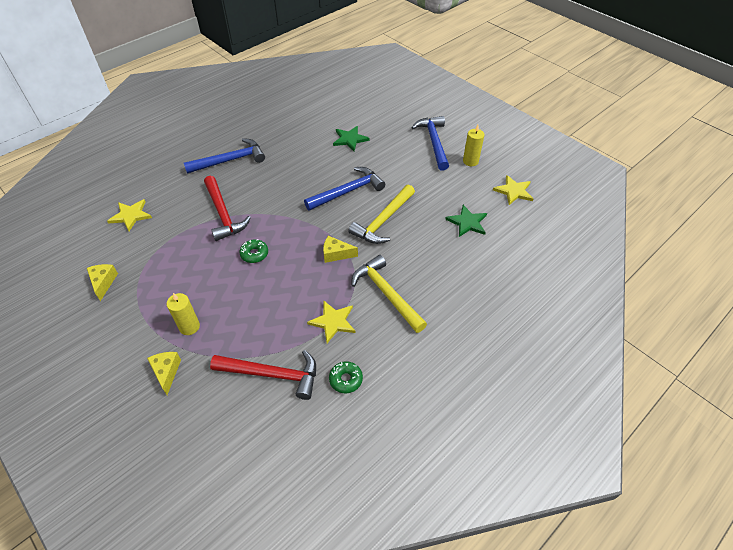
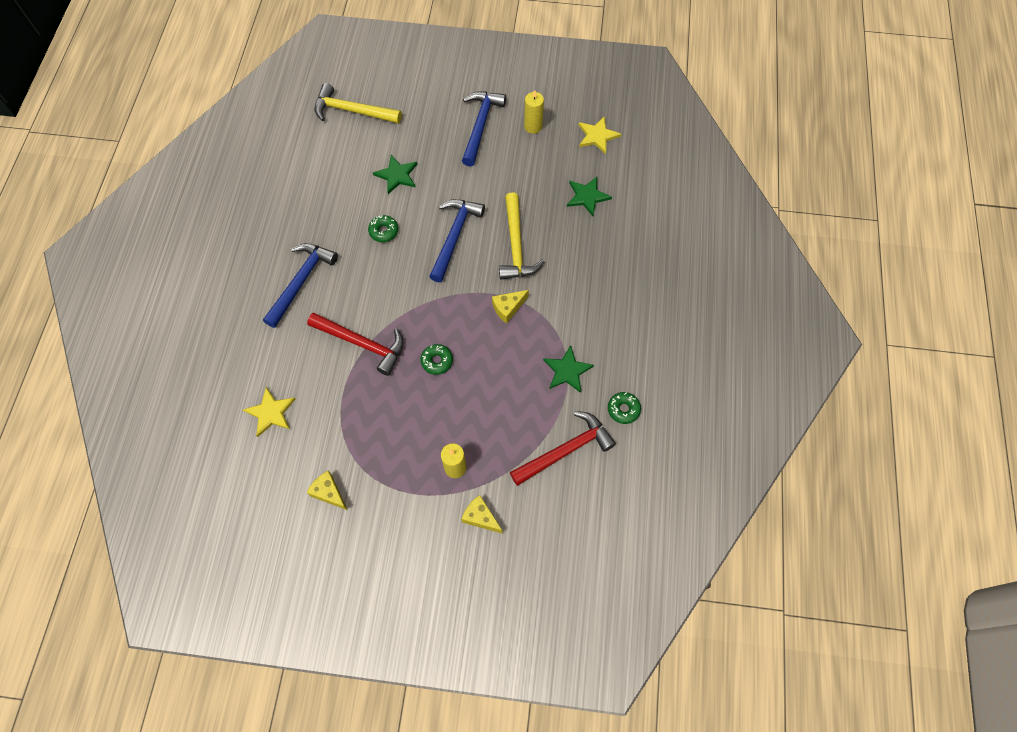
camera: 40 degrees left, 15 degrees up
yellow star [307,301,356,343] -> green star [543,345,594,393]
yellow hammer [351,255,427,333] -> yellow hammer moved to [314,83,402,124]
blue hammer [411,116,449,171] -> blue hammer turned 60 degrees clockwise [462,91,506,167]
none -> green donut [368,215,398,242]

